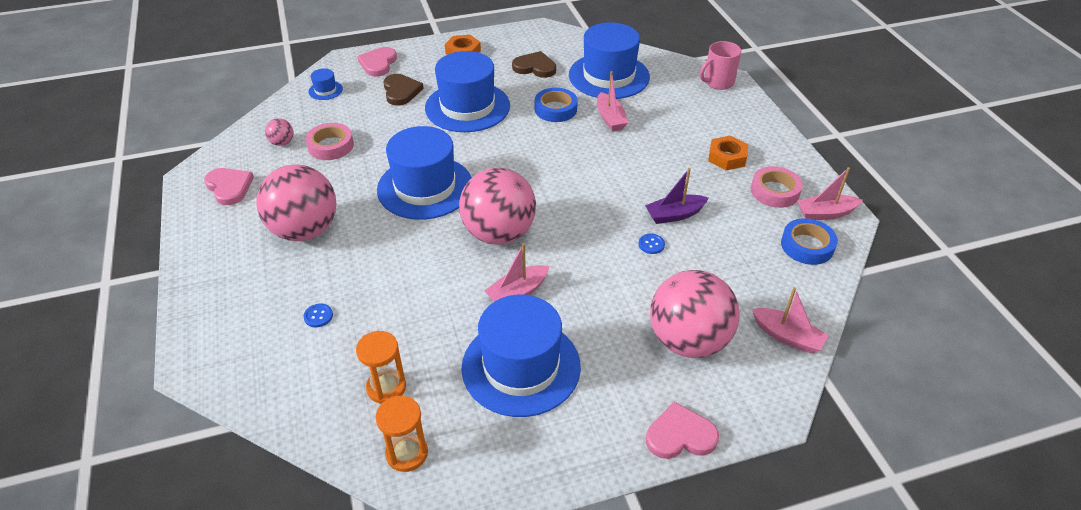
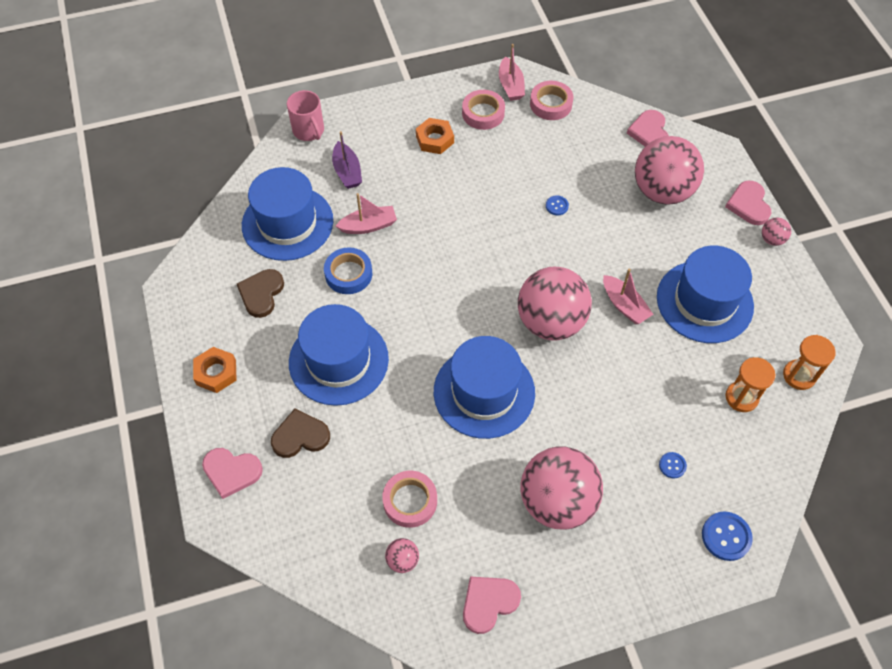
camera: 90 degrees left, 15 degrees up
blue hat [308,68,343,100] -> none
purple boat [645,168,709,224] -> purple boat moved to [332,131,362,189]
pink boat [752,287,829,353] -> pink heart [627,110,669,147]
blue tape [781,218,838,265] -> pink tape [530,81,574,120]
none -> blue button [702,511,753,561]
none -> pink ball [762,218,791,246]

